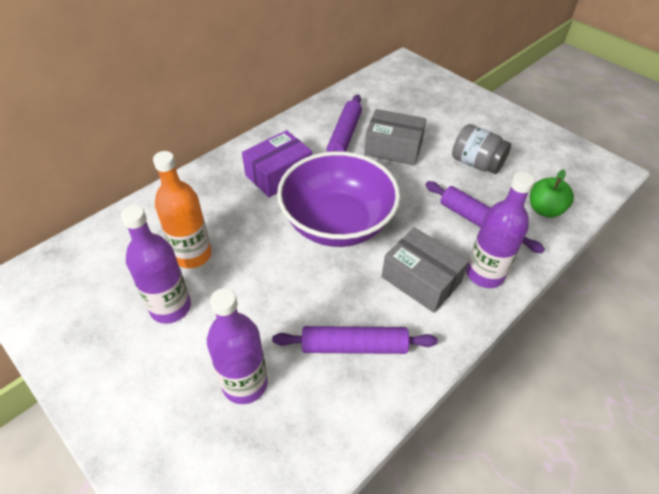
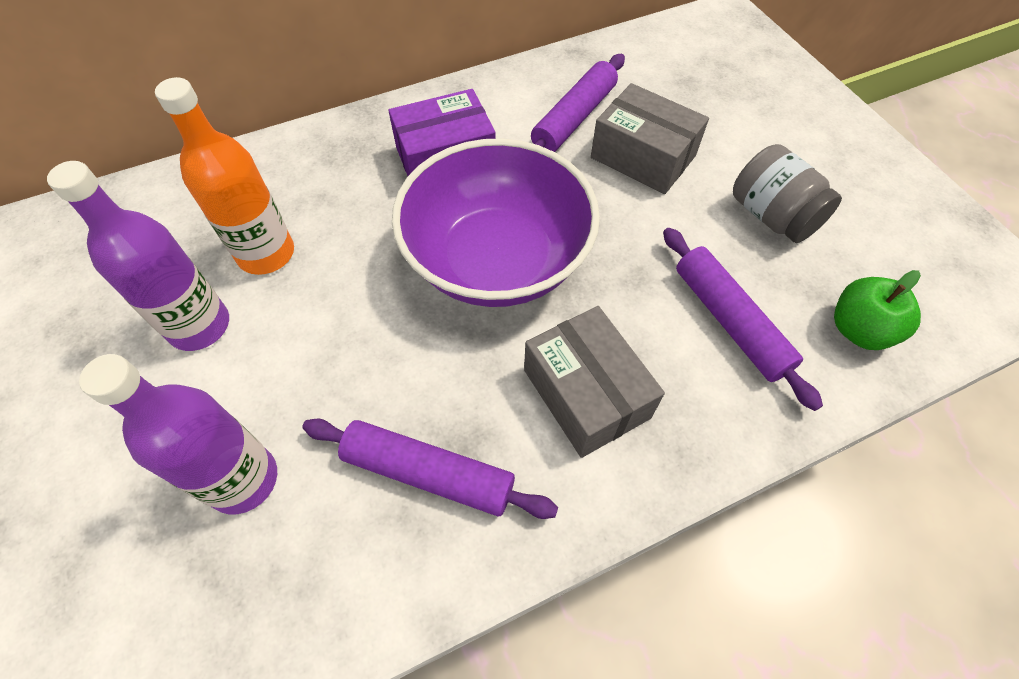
camera: 20 degrees right, 10 degrees up
purple bottle [466,172,535,288] -> none

